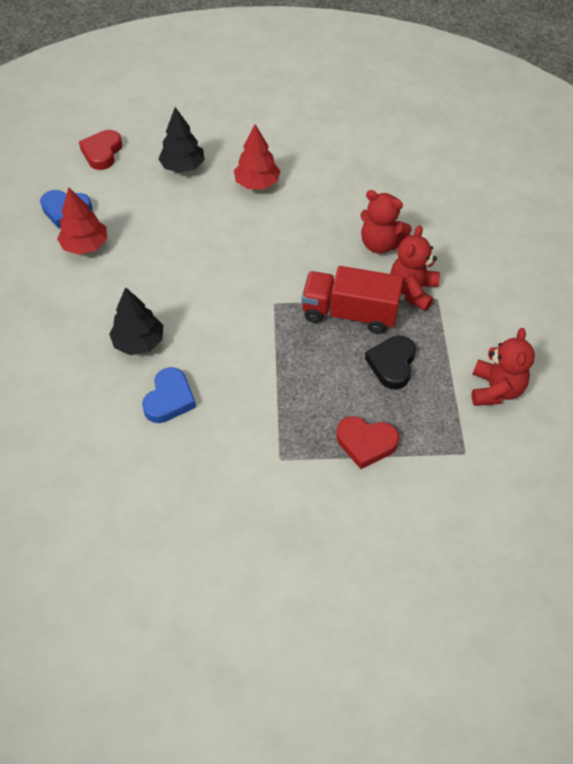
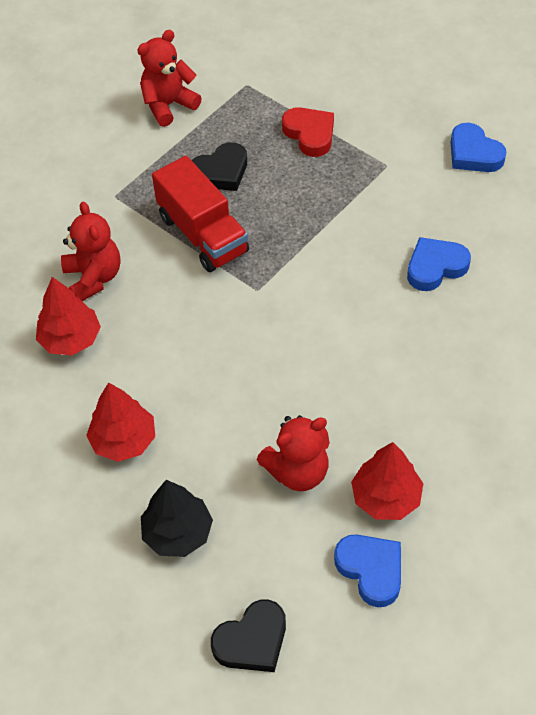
camera: 135 degrees left, 0 degrees up
red heart [79,130,122,170] -> black heart [211,600,286,672]
black tree [109,287,163,355] -> none
red teddy bear [390,225,440,311] -> red teddy bear moved to [257,415,330,491]
none -> red tree [36,277,101,356]
none -> blue heart [451,123,506,172]

